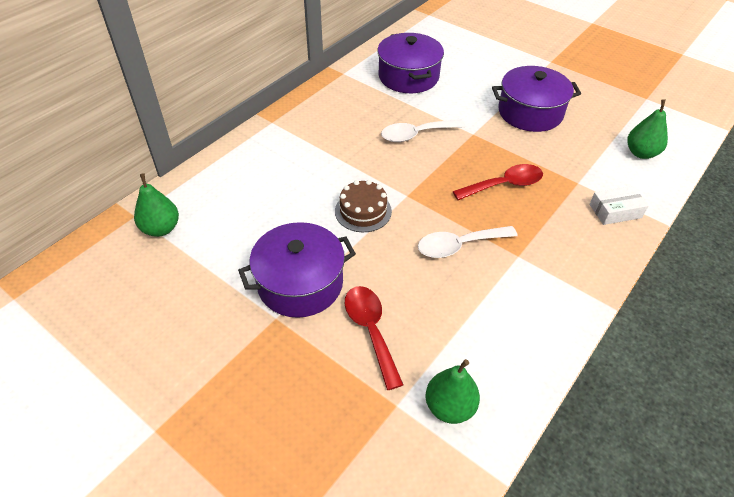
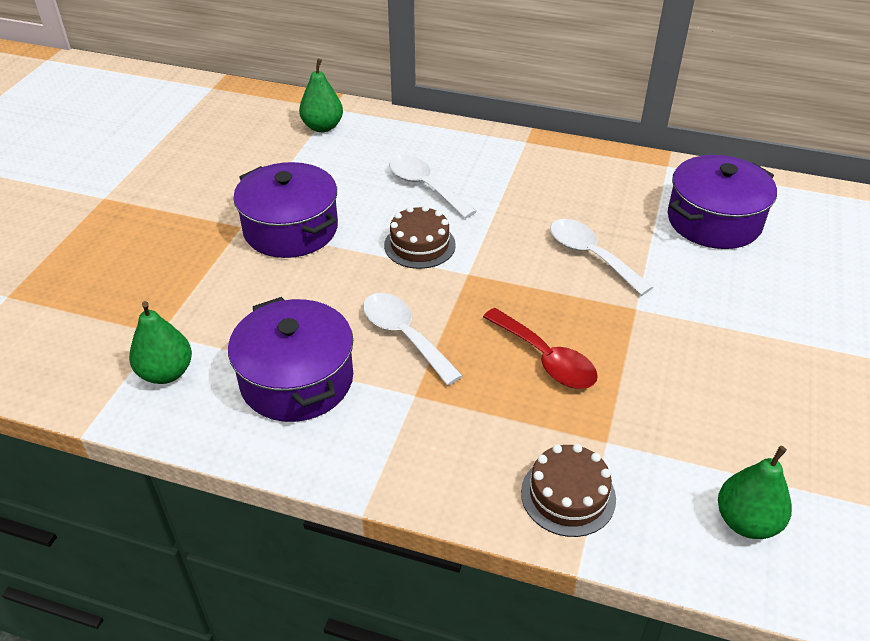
camera: 70 degrees right, 5 degrees down
red spoon [345,286,403,390] -> none
purple pot [492,66,581,132] -> purple pot moved to [228,297,353,422]
white box [589,186,648,225] -> brown cake [521,444,616,537]
none -> white spoon [389,155,477,218]

